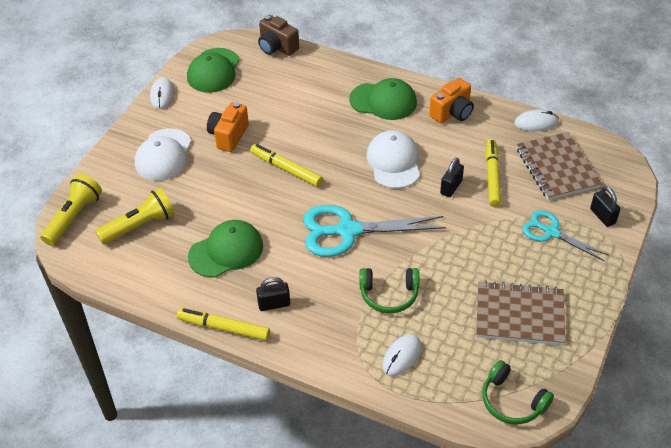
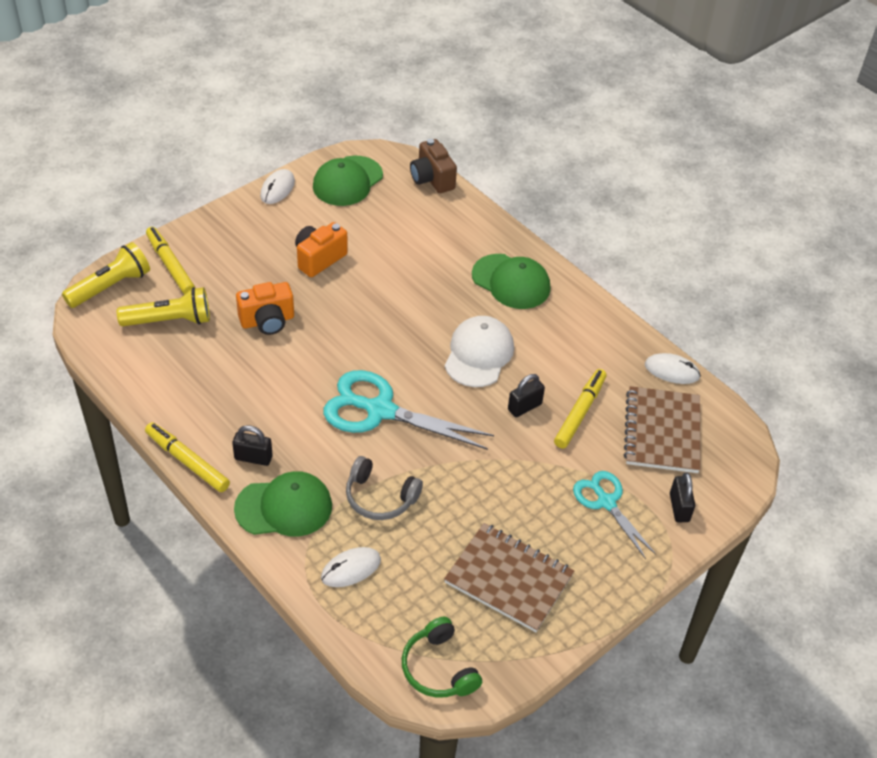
camera: 20 degrees right, 0 degrees up
white cap [135,128,191,181] -> none
green cap [188,220,263,278] -> green cap moved to [234,471,332,537]
yellow marker [250,144,323,187] -> yellow marker moved to [146,227,195,294]
green headphones [360,268,419,313] -> grey headphones [346,456,423,520]
orange camera [429,78,474,123] -> orange camera moved to [236,282,294,335]

